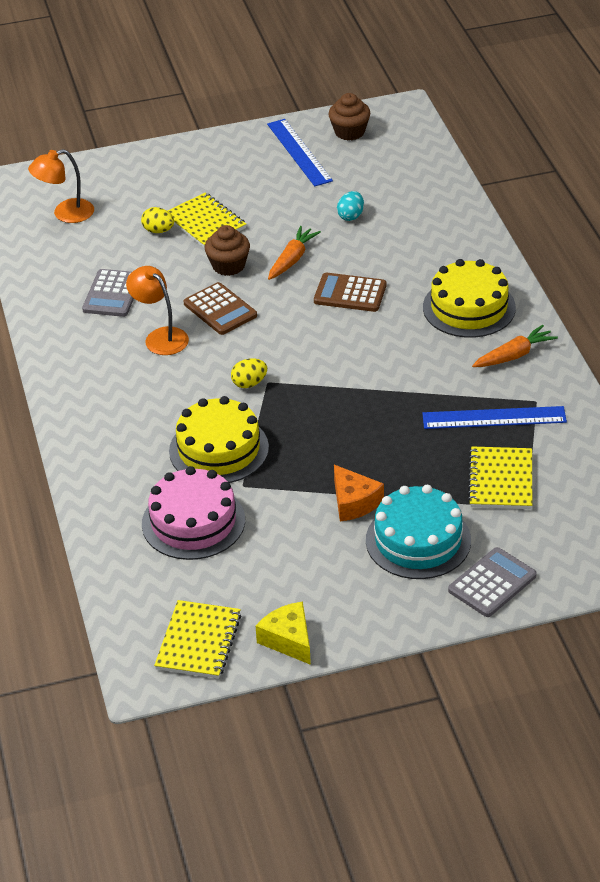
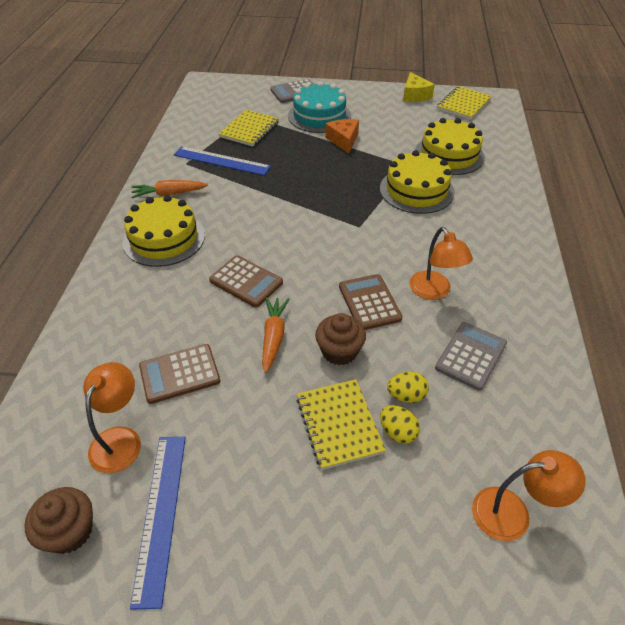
camera: 160 degrees left, 5 degrees up
pink cake [142,466,245,560] -> yellow cake [415,118,485,175]
yellow egg [231,358,267,388] -> yellow egg moved to [387,372,429,403]
orange carrot [268,226,321,280] -> orange carrot turned 135 degrees clockwise [262,297,289,373]
turquoise egg [337,191,364,221] -> brown calculator [139,344,220,404]
none -> orange lamp [83,362,141,473]

